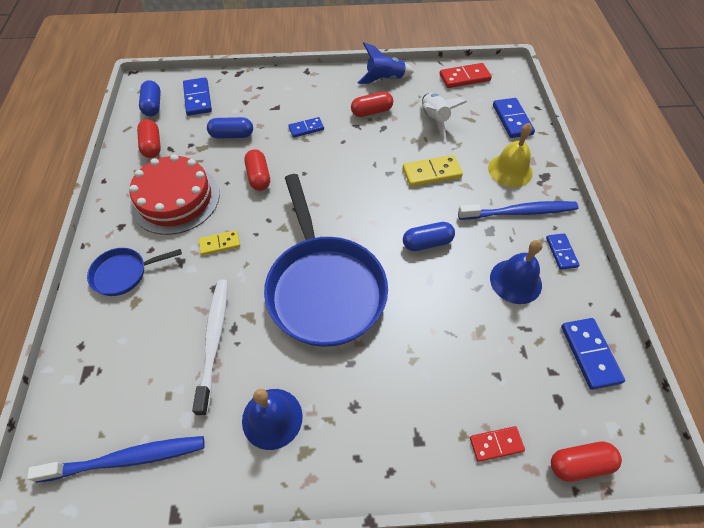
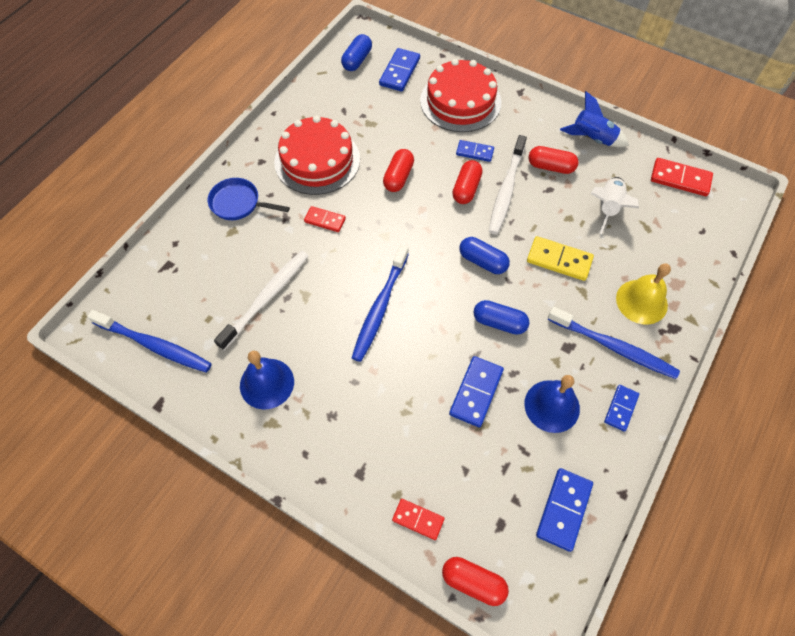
camera: 35 degrees right, 5 degrees up
red capsule [137,119,161,158] -> red capsule moved to [452,160,483,204]
yellow domino [199,230,240,255] -> red domino [304,206,346,232]
blue capsule [207,117,253,139] -> blue capsule moved to [459,237,510,274]
blue pan [264,174,388,347] -> blue toothbrush [352,245,409,362]
blue domino [493,98,535,138] -> blue domino moved to [449,356,504,427]
none -> red cake [420,59,501,132]
none -> white toothbrush [489,135,527,234]

